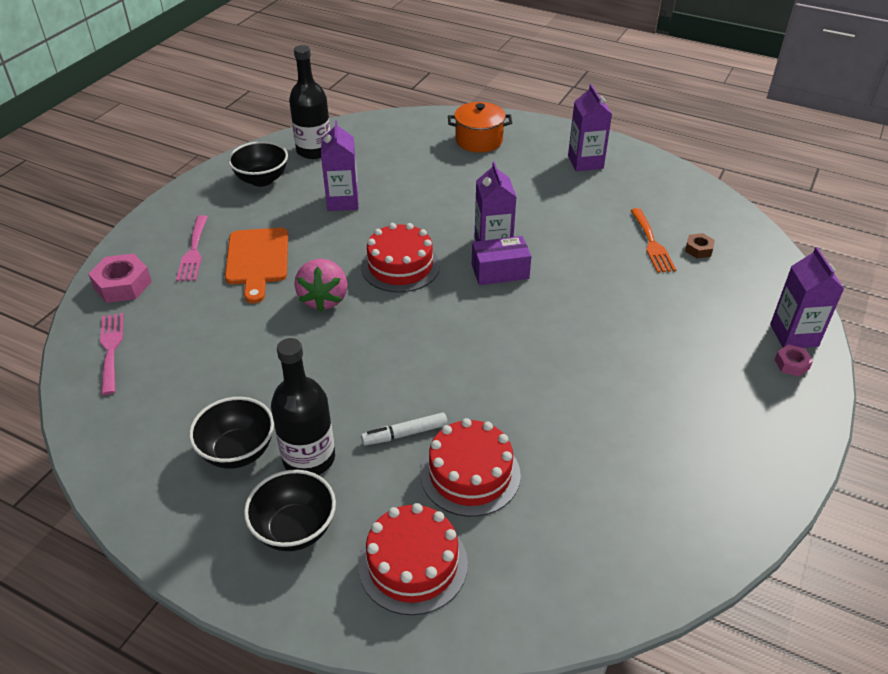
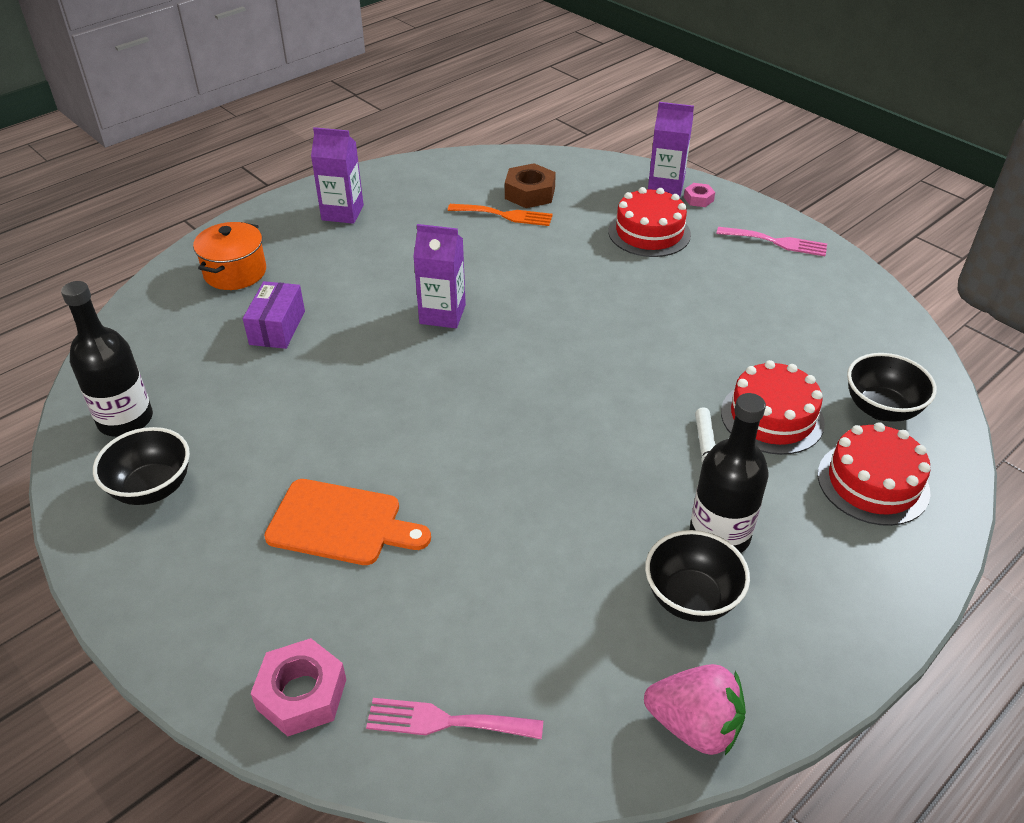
camera: 70 degrees left, 0 degrees up
pink fork [176,215,208,281] -> pink fork moved to [716,227,827,256]
black bowl [244,470,336,551] -> black bowl moved to [847,353,937,422]
pink strawberry [294,259,348,312] -> pink strawberry moved to [644,664,746,755]
purple carton [321,120,358,211] -> none
red cake [361,223,440,293] -> red cake moved to [608,187,691,257]
purple box [472,236,531,285] -> purple box moved to [243,281,305,349]
brown nut [685,233,715,259] -> brown nut [505,163,556,208], size x1.82

